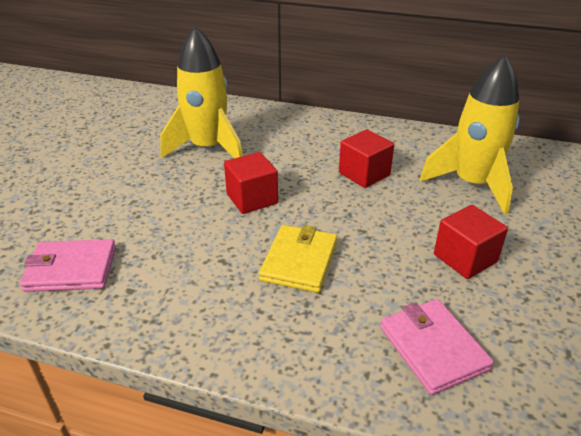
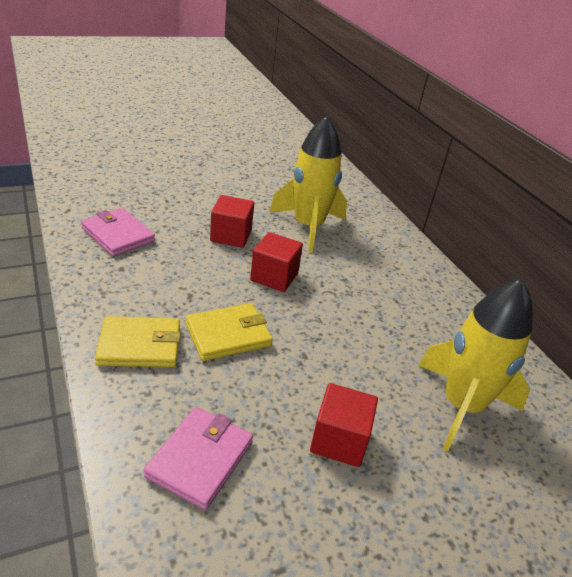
camera: 45 degrees right, 0 degrees up
red cube [339,129,394,188] -> red cube moved to [210,195,254,248]
none -> yellow wallet [95,316,181,367]

